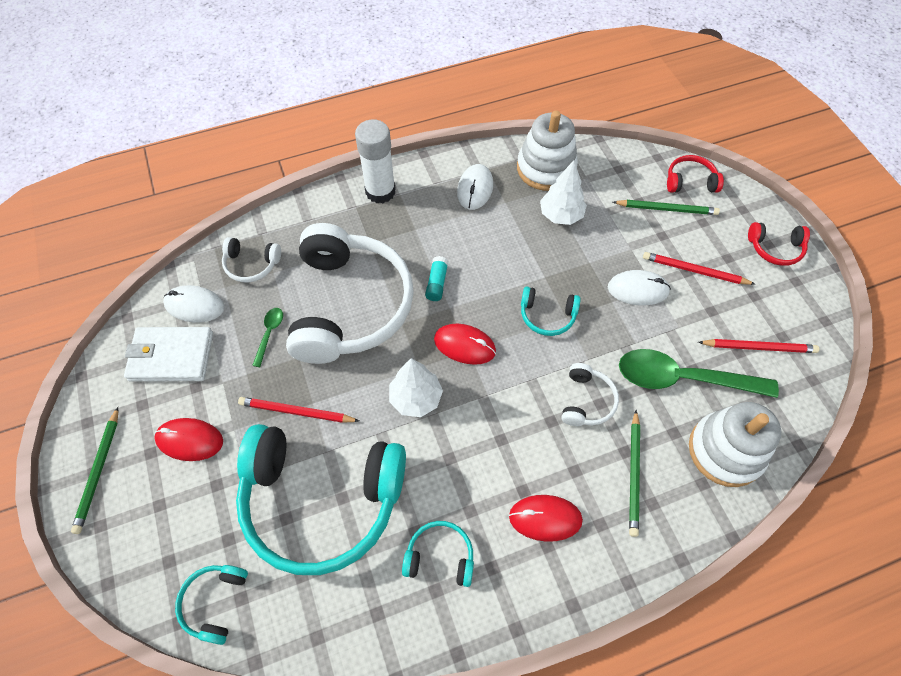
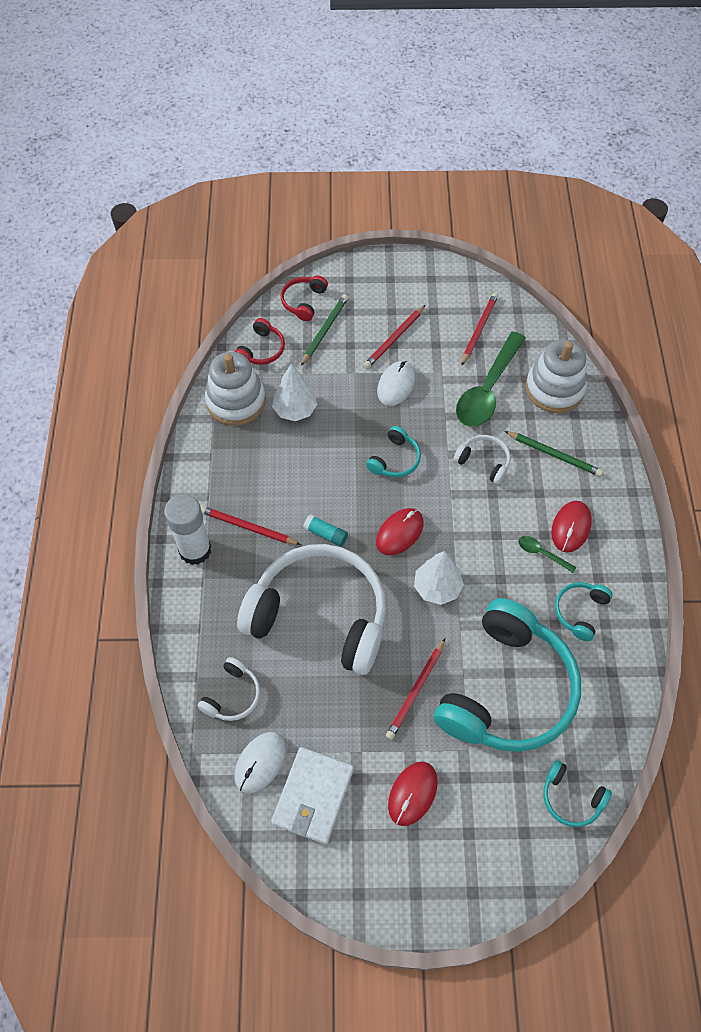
camera: 70 degrees left, 0 degrees up
green pencil [71,407,118,534] -> none
green spoon [252,308,283,367] -> green spoon moved to [518,536,577,573]
white mouse [457,164,493,210] -> none
red headphones [748,222,810,266] -> red headphones moved to [235,318,285,365]
none -> red pencil [201,506,301,545]

